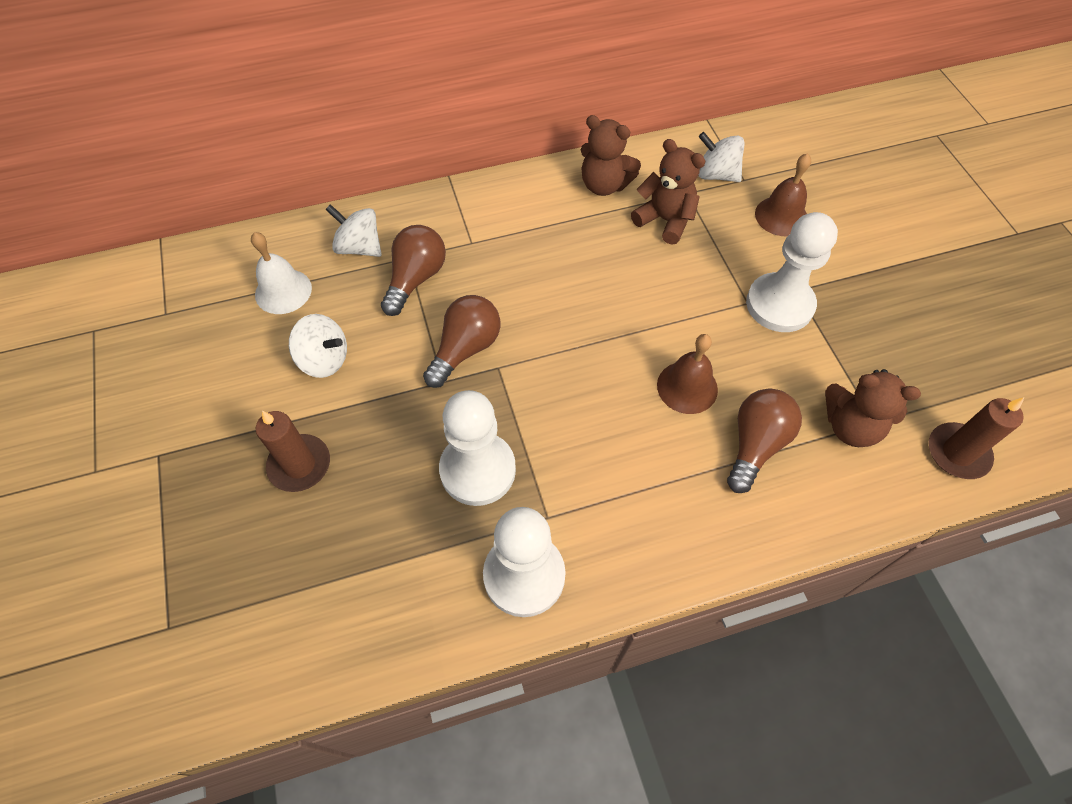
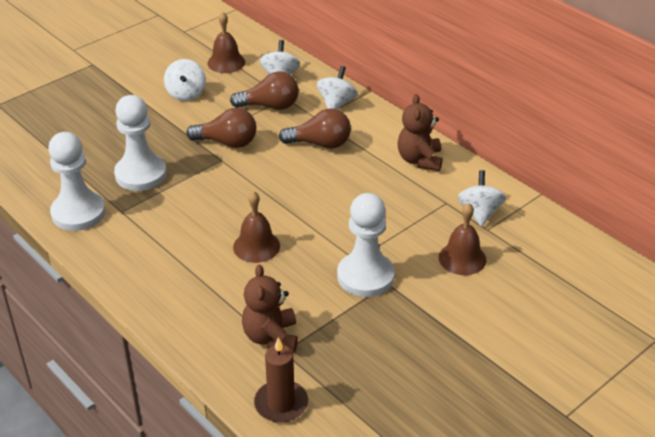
camera: 65 degrees right, 20 degrees down
white bell [251,232,312,314] -> brown bell [207,12,245,73]
brown candle [256,411,330,492] -> none
brown teddy bear [631,139,706,245] -> none
brown light bulb [727,388,802,493] -> brown light bulb moved to [279,108,351,149]
none -> white spinning top [317,66,357,109]

